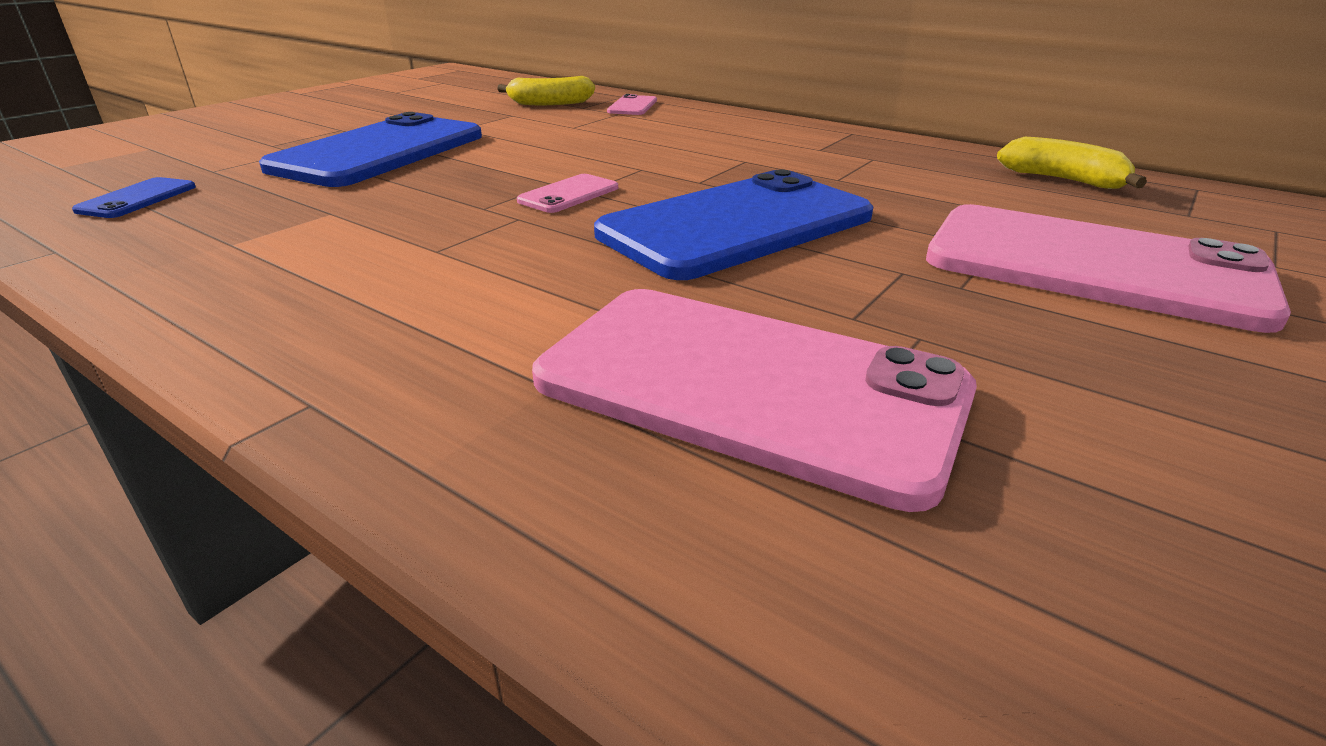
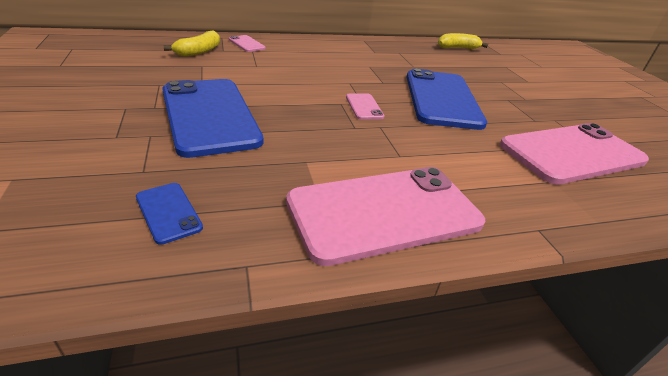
camera: 55 degrees left, 5 degrees up
pink phone [926,204,1291,333] -> pink phone moved to [286,167,485,266]

